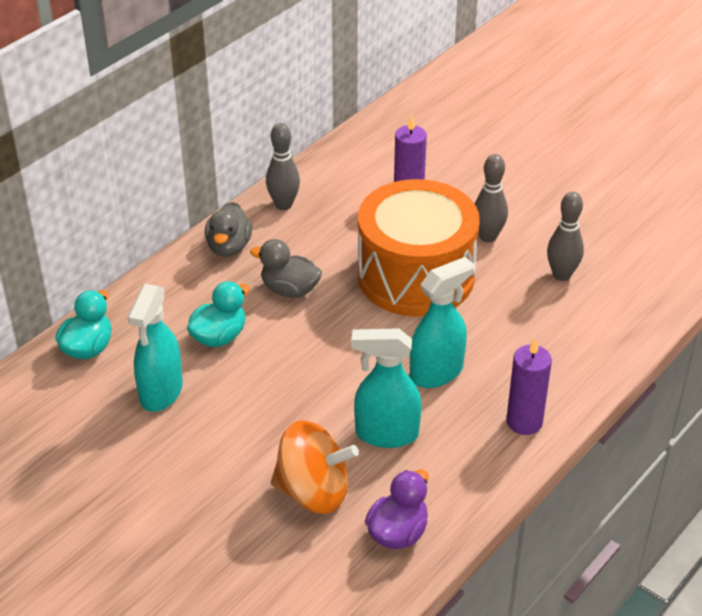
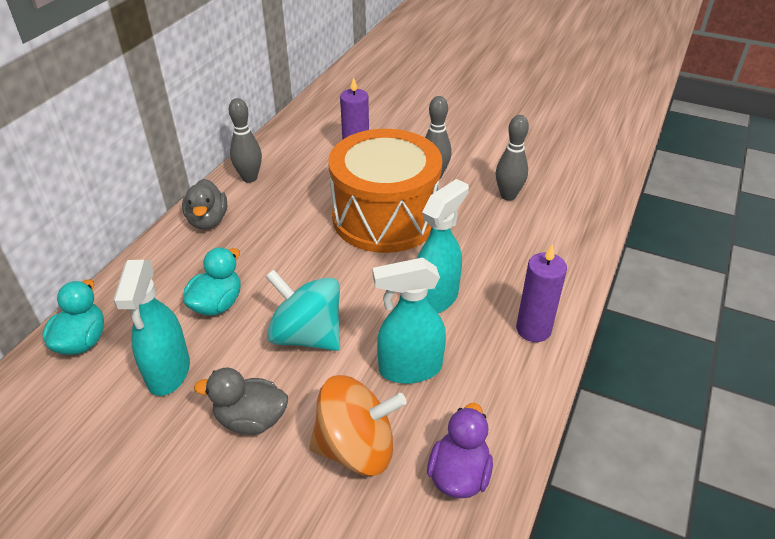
camera: 15 degrees left, 0 degrees up
grey duck [250,239,322,298] -> grey duck moved to [194,368,288,435]
none -> turquoise spinning top [265,269,340,351]

